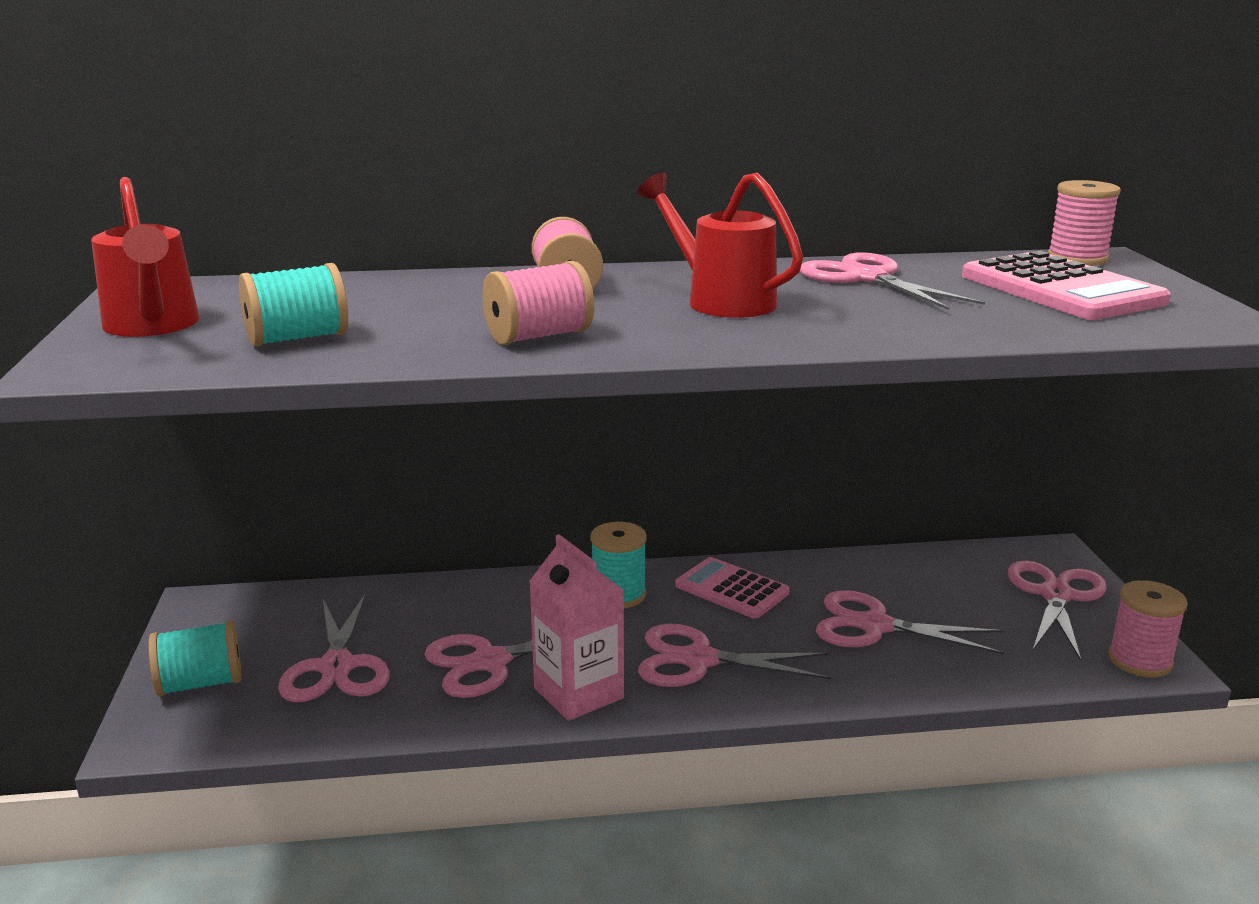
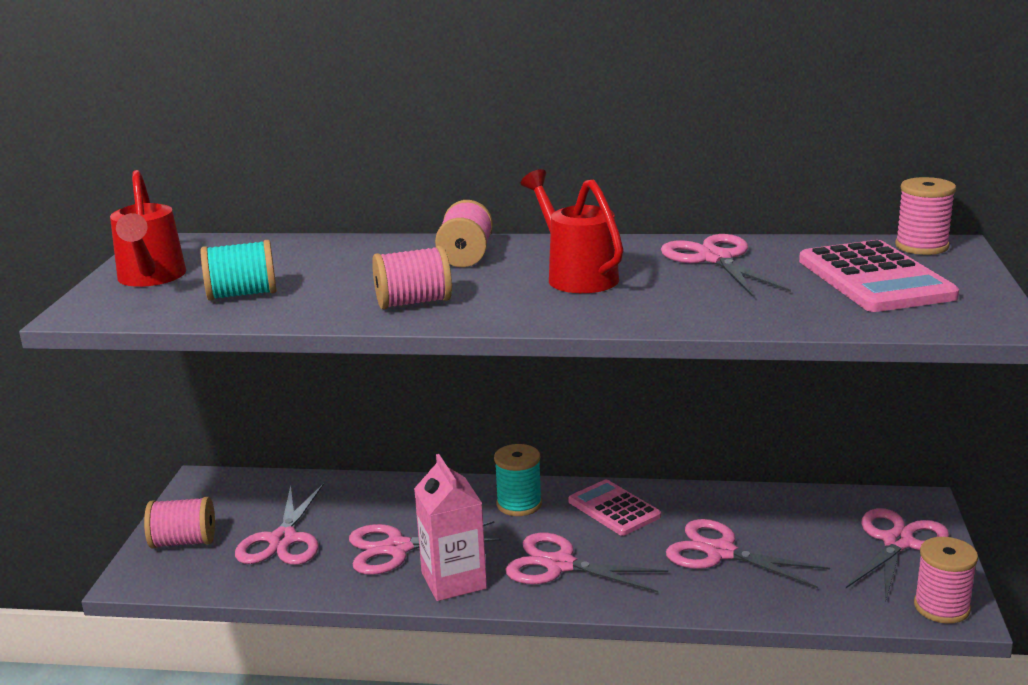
camera: 15 degrees right, 0 degrees up
turquoise spool [148,620,242,697] -> pink spool [144,497,215,548]

